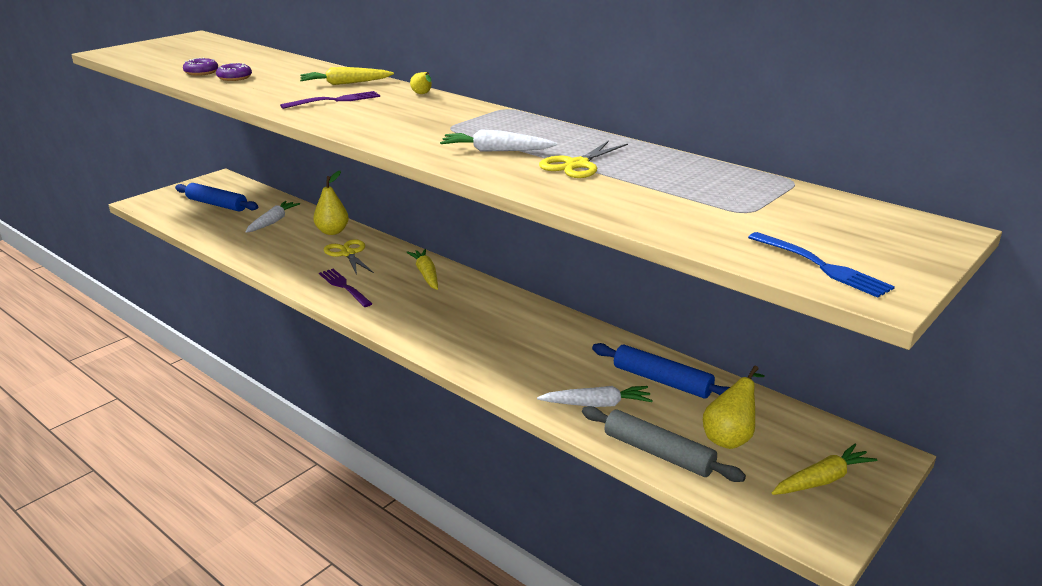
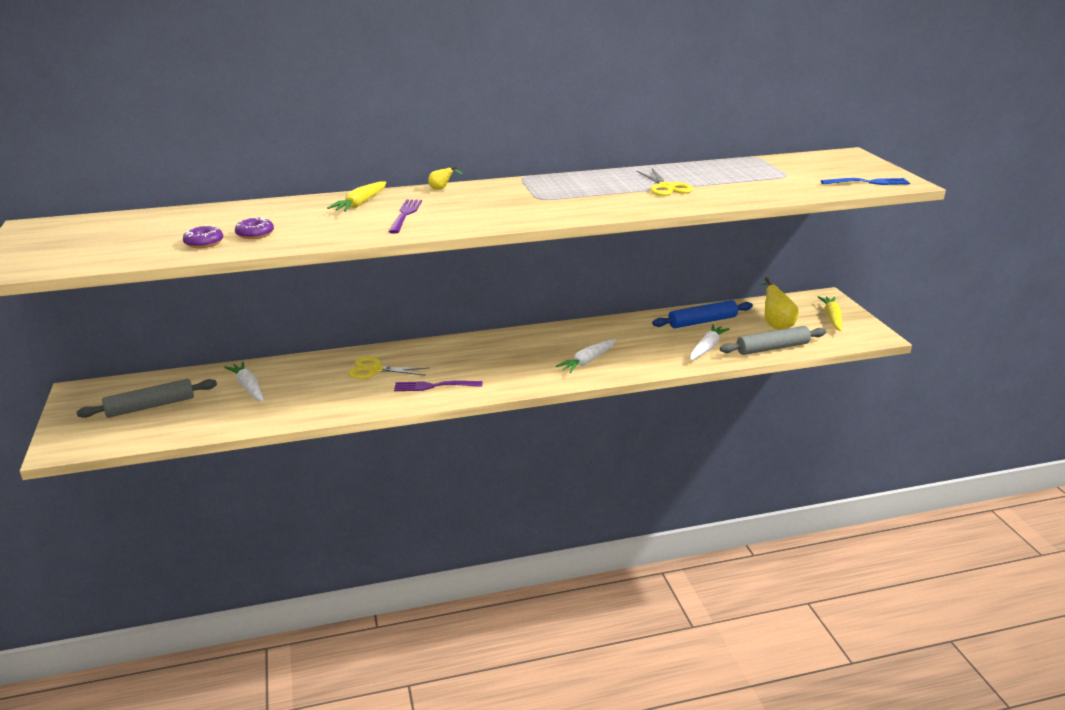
camera: 55 degrees left, 0 degrees up
blue rolling pin [175,183,258,211] -> grey rolling pin [77,379,217,418]
yellow pear [313,171,349,235] -> none
yellow carrot [406,249,438,290] -> none
white carrot [440,129,557,151] -> white carrot moved to [556,339,616,373]

